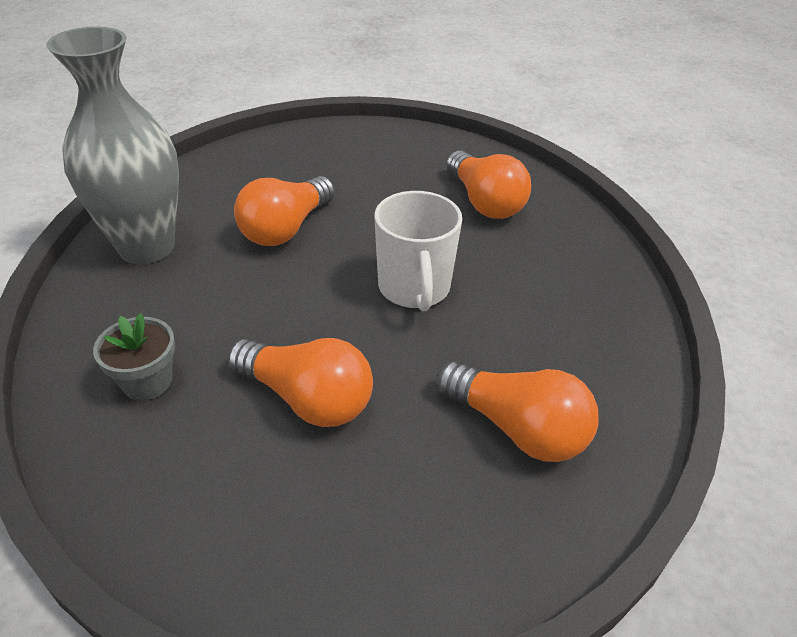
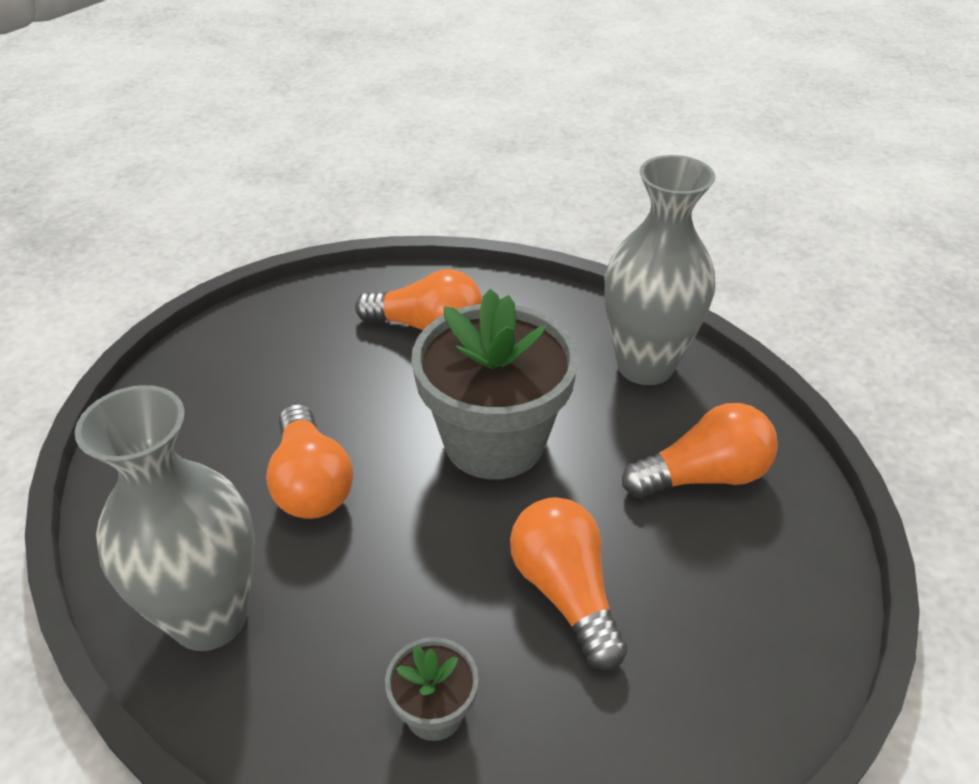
camera: 50 degrees left, 0 degrees up
orange light bulb [227,338,373,427] -> orange light bulb turned 90 degrees counterclockwise [510,497,627,671]
white mug [375,191,462,311] -> grey flower pot [411,289,579,479]
none -> grey vase [604,155,716,385]

